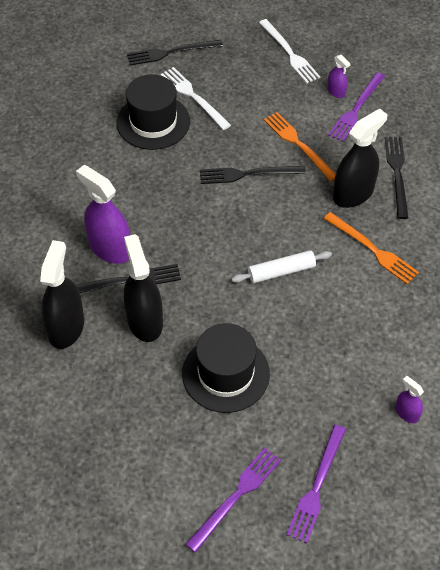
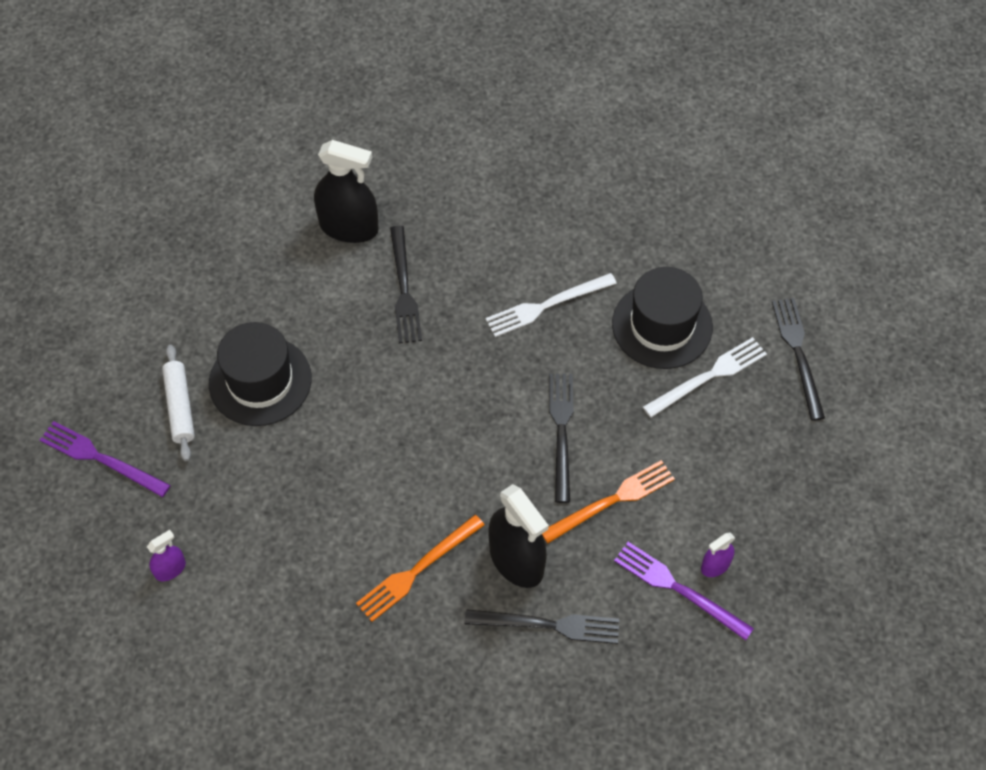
camera: 95 degrees right, 5 degrees up
purple spray bottle [76,165,130,264] -> none
black spray bottle [124,234,163,342] -> none
purple fork [186,448,281,553] -> none
white rolling pin [231,250,332,283] -> white rolling pin moved to [162,345,195,461]
white fork [259,19,320,83] -> white fork moved to [485,273,617,337]

